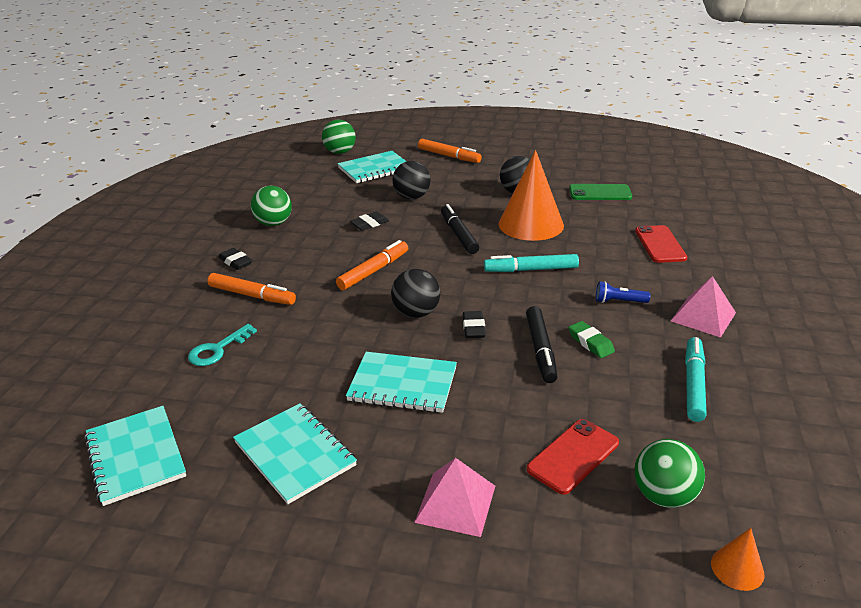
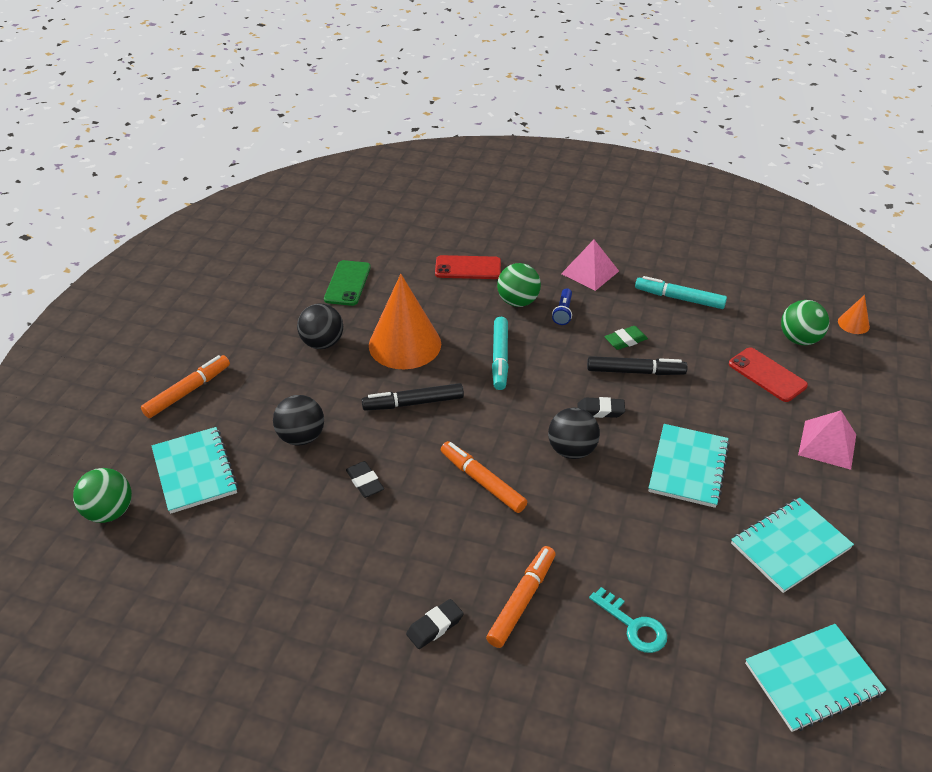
camera: 85 degrees left, 10 degrees up
green ball [251,186,292,226] -> green ball moved to [497,263,541,307]

